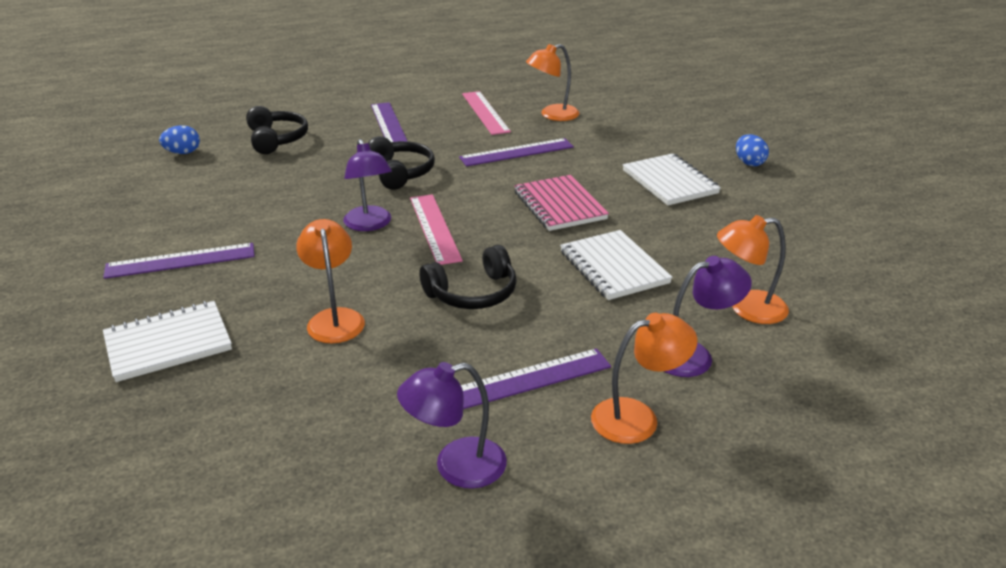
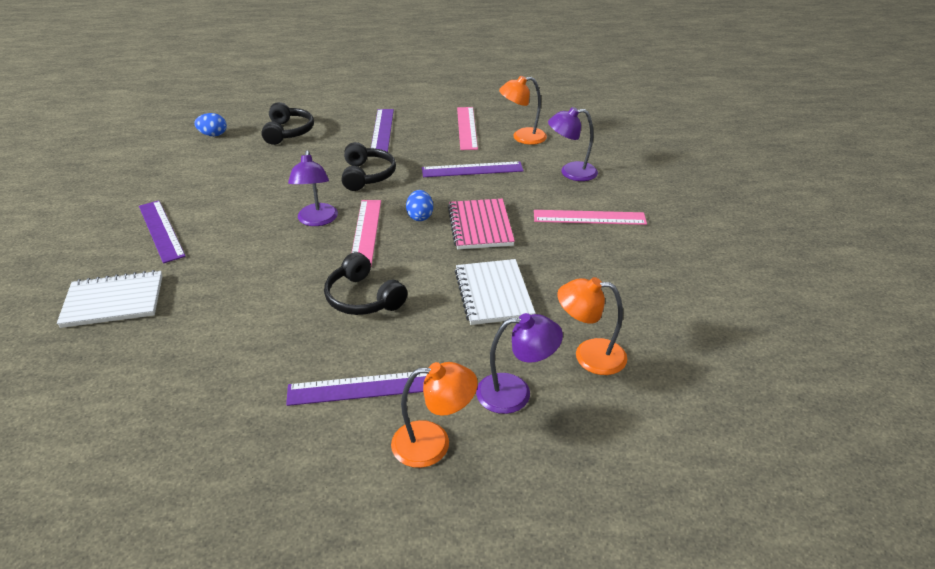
camera: 15 degrees right, 5 degrees up
purple ruler [103,243,255,279] -> purple ruler turned 60 degrees clockwise [139,200,186,263]
orange lamp [296,219,365,343] -> none
purple lamp [397,362,507,489] -> purple lamp moved to [548,107,598,181]
black headphones [420,245,517,309] -> black headphones turned 60 degrees clockwise [324,252,408,315]
white notebook [623,153,721,205] -> pink ruler [534,210,647,225]
blue egg [736,134,769,166] -> blue egg moved to [406,190,433,221]

